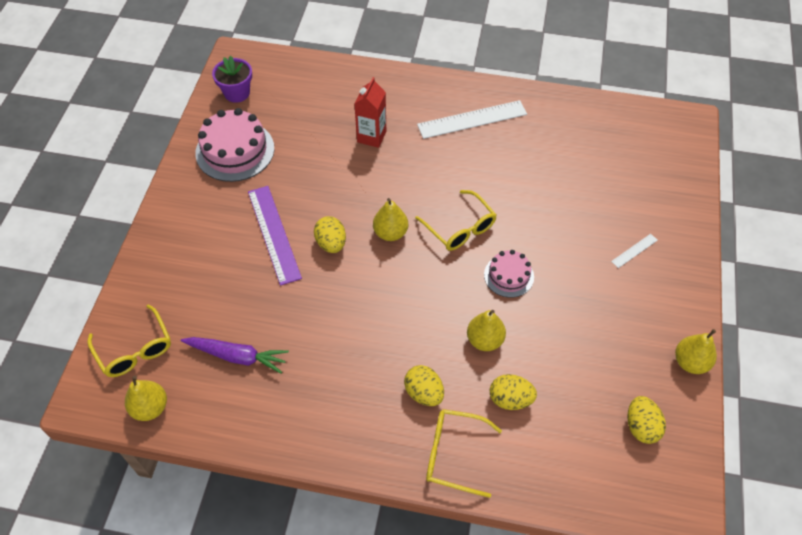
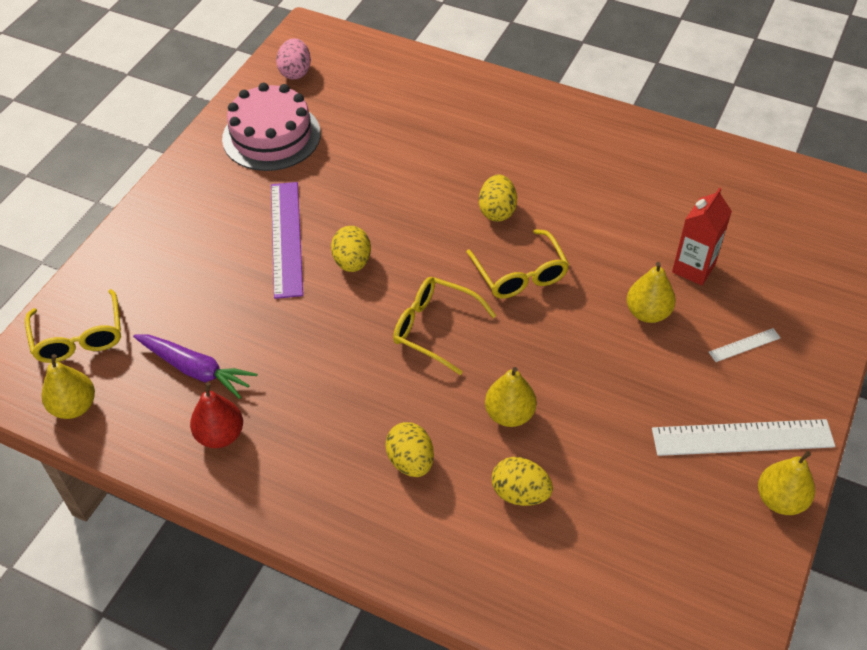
camera: 15 degrees right, 5 degrees down
purple flower pot [212,56,252,103] -> pink egg [276,38,311,79]
red carton [354,77,386,148] -> red carton moved to [672,187,732,285]
yellow pear [373,198,408,241] -> yellow pear moved to [627,262,676,323]
white ruler [417,100,527,139] -> white ruler moved to [652,419,835,456]
yellow glasses [426,409,502,498] -> yellow glasses moved to [393,277,496,375]
pink cake [484,250,534,298] -> none
yellow egg [627,396,666,444] -> yellow egg moved to [479,174,517,222]
none -> red pear [190,382,243,448]

